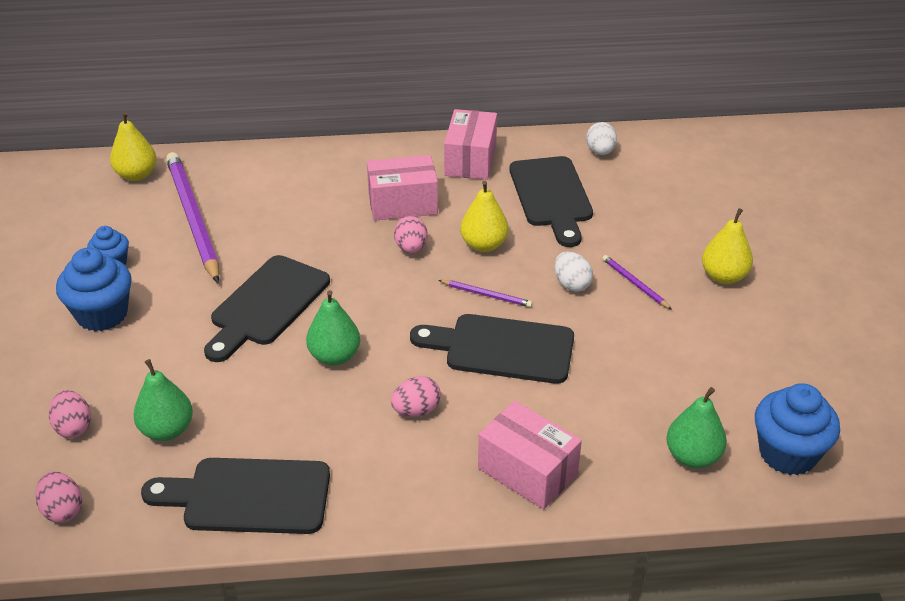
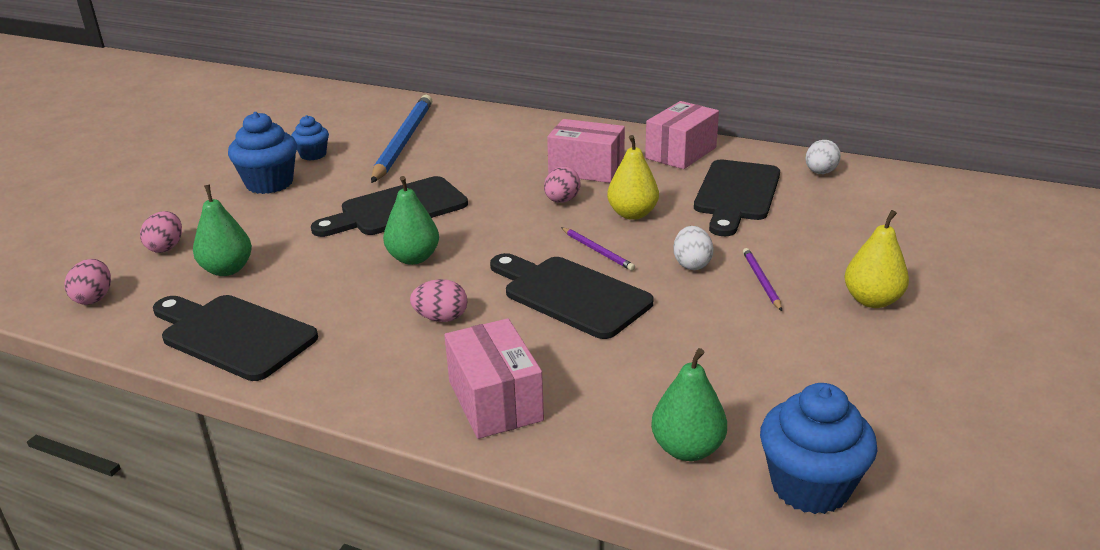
camera: 30 degrees right, 10 degrees down
yellow pear [110,111,157,181] -> none
purple pencil [166,152,219,283] -> blue pencil [371,95,433,183]

